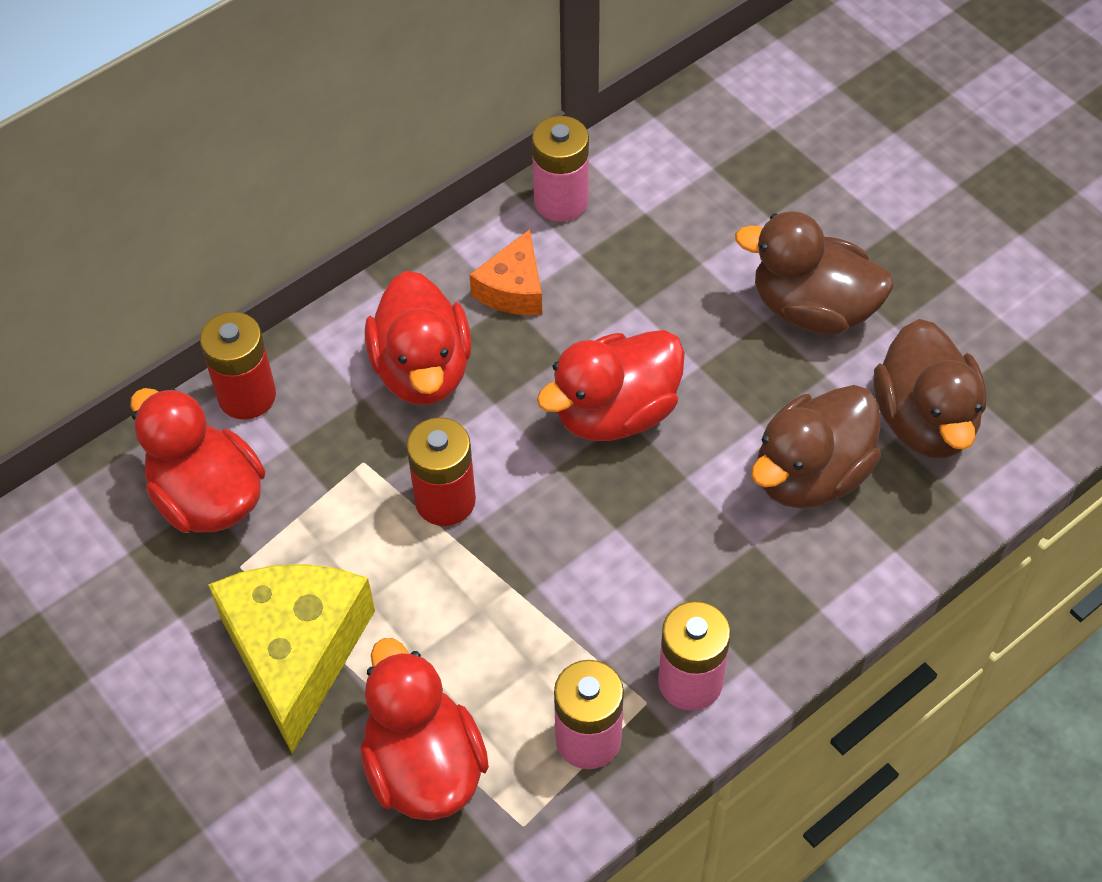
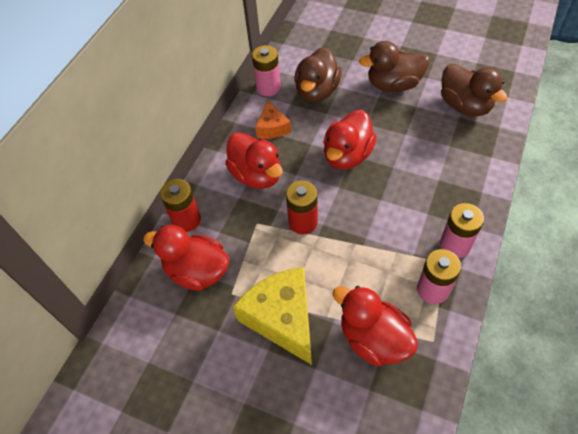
camera: 25 degrees left, 0 degrees up
brown duck [751,385,881,509] -> brown duck moved to [294,47,341,103]

